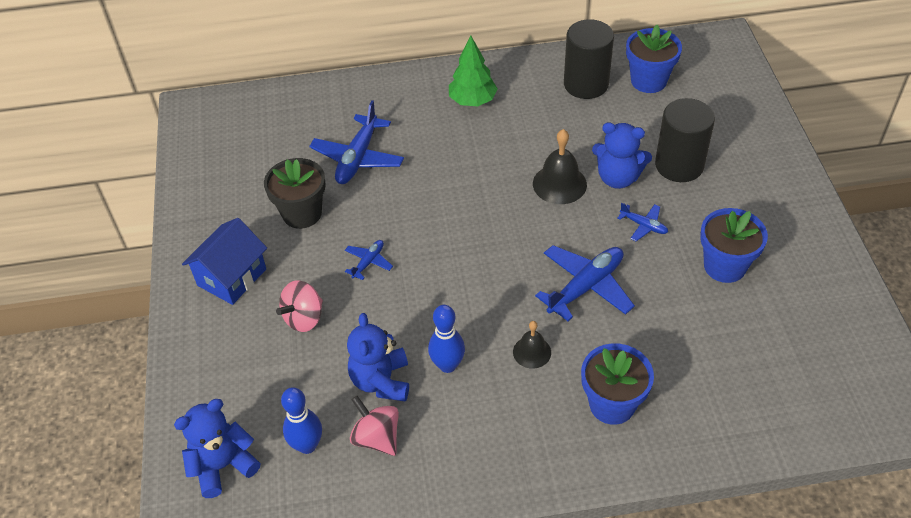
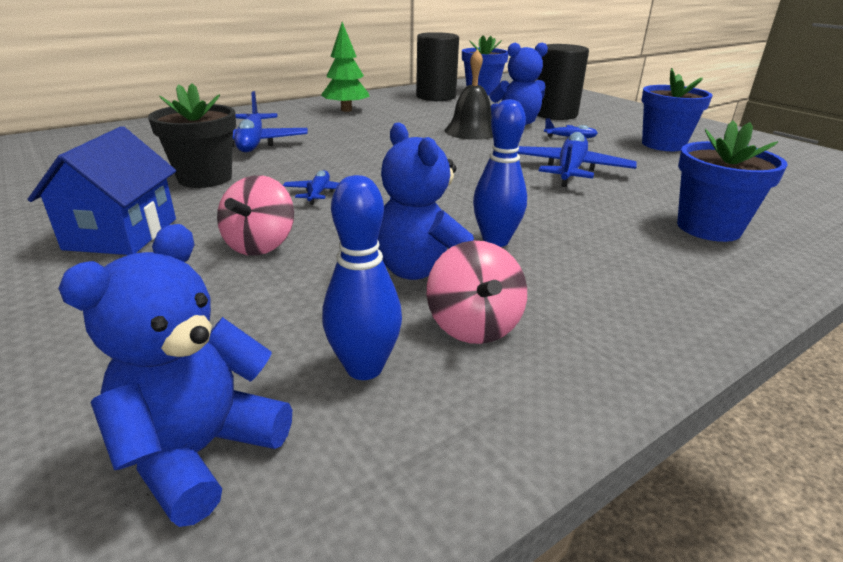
camera: 30 degrees left, 20 degrees down
pink spinning top [350,396,399,456] -> pink spinning top turned 120 degrees counterclockwise [427,240,527,344]
black bell [513,321,551,368] -> none

